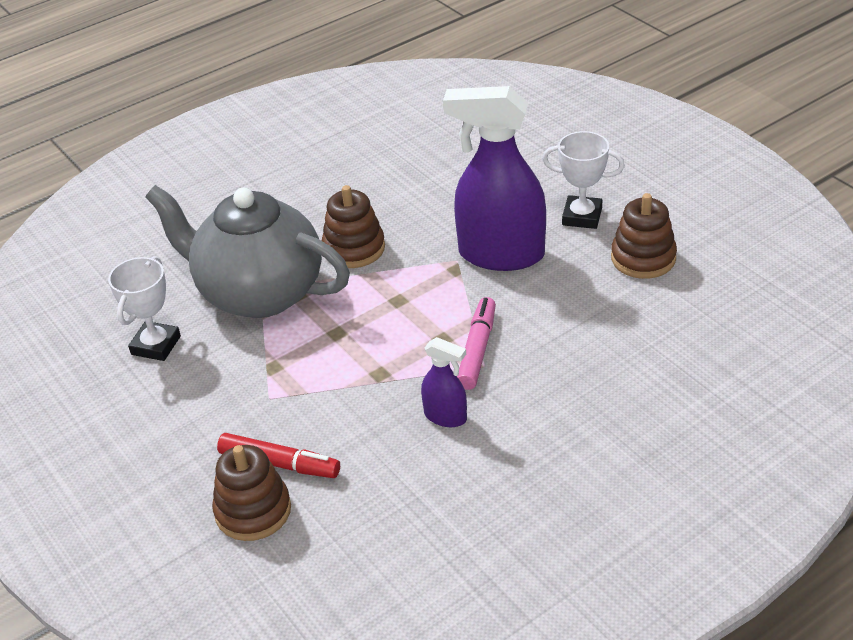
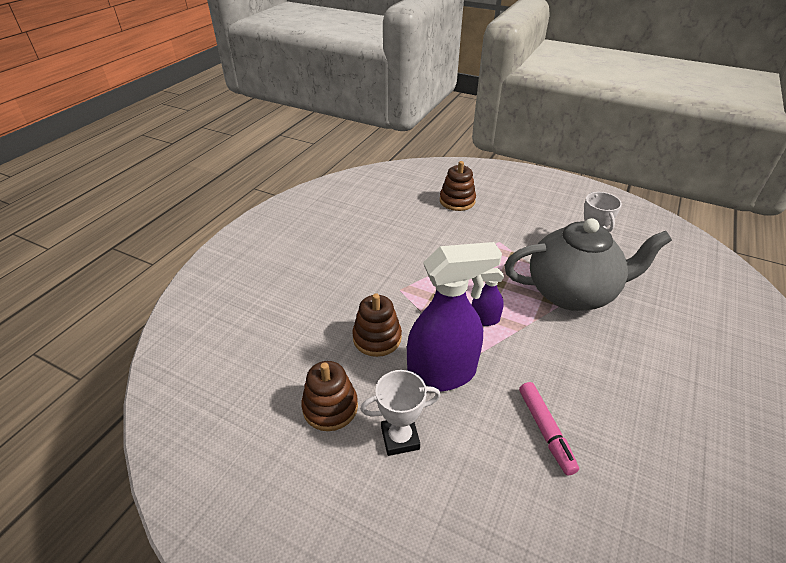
camera: 150 degrees right, 0 degrees up
red marker [217,433,340,478] -> none
brown stacking toy [322,185,385,268] -> brown stacking toy moved to [352,293,402,357]
purple spray bottle [421,337,467,427] -> purple spray bottle moved to [472,268,504,326]
pink marker [457,297,496,390] -> pink marker moved to [519,382,579,476]

